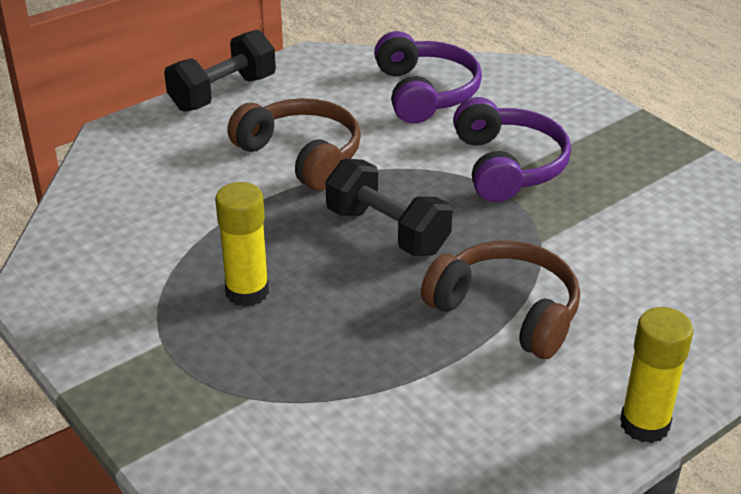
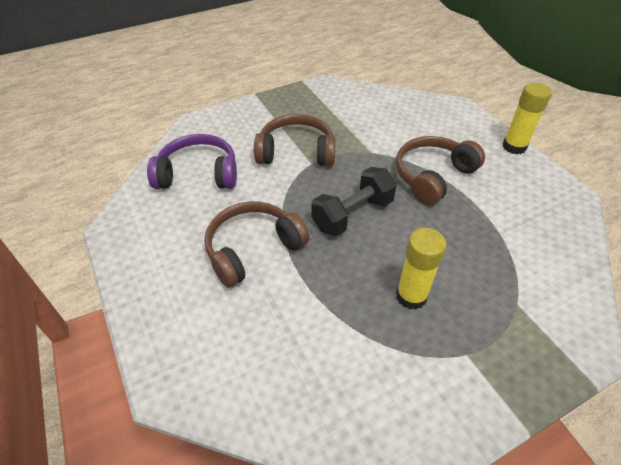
camera: 80 degrees left, 10 degrees up
black dumbbell [164,30,276,112] -> none
purple headphones [453,97,571,202] -> brown headphones [254,114,335,166]

